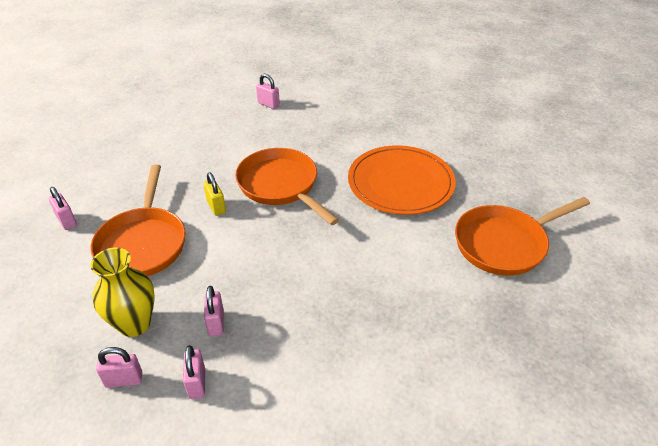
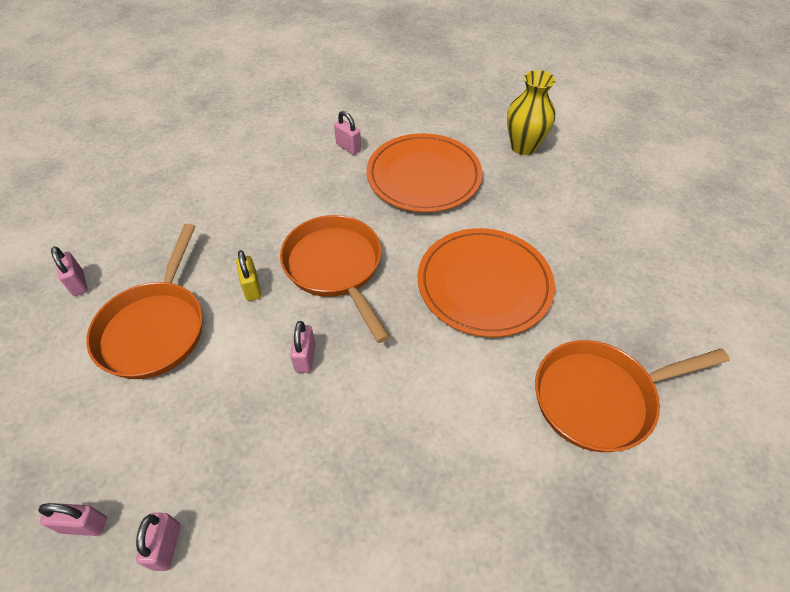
camera: 10 degrees right, 10 degrees up
yellow vase [91,248,155,337] -> yellow vase moved to [507,70,556,155]
pink padlock [204,286,224,336] -> pink padlock moved to [290,321,316,373]
none -> orange plate [367,133,483,212]

